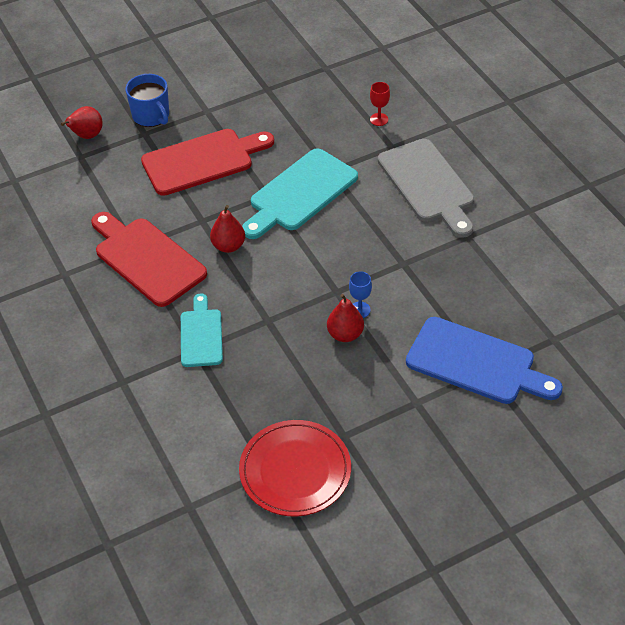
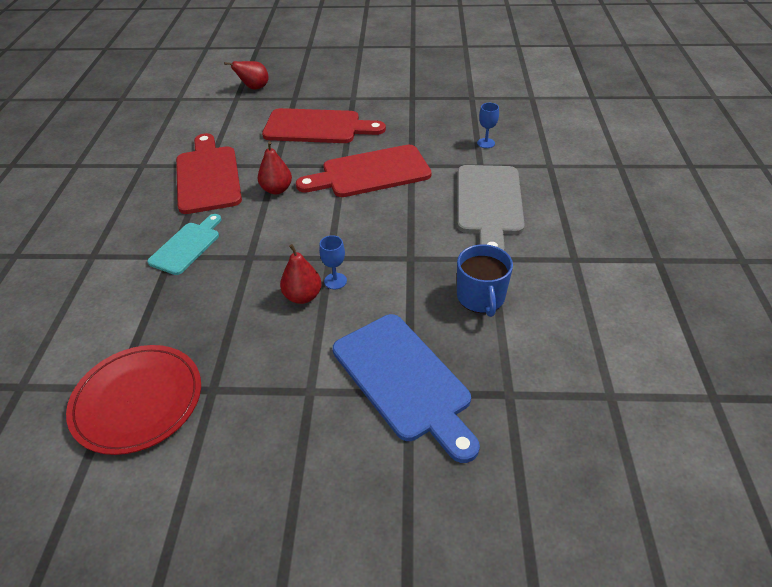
camera: 30 degrees right, 5 degrees down
blue mug [126,74,169,127] -> blue mug moved to [457,244,513,317]
turquoise cutting board [242,149,358,239] -> red cutting board [296,145,432,197]
red goblet [370,82,390,126] -> blue goblet [477,103,499,148]

